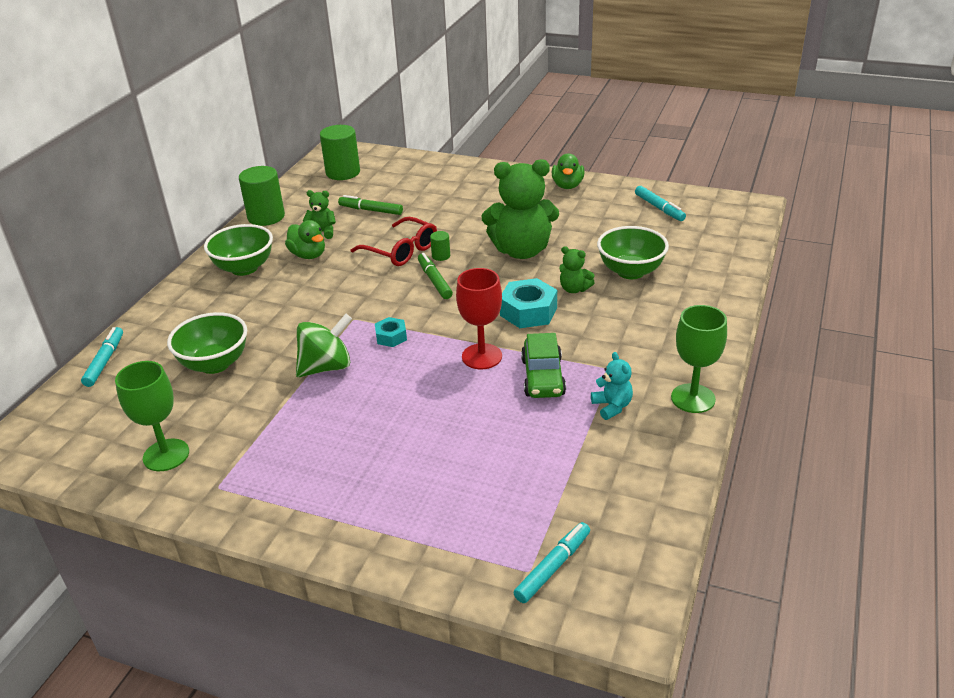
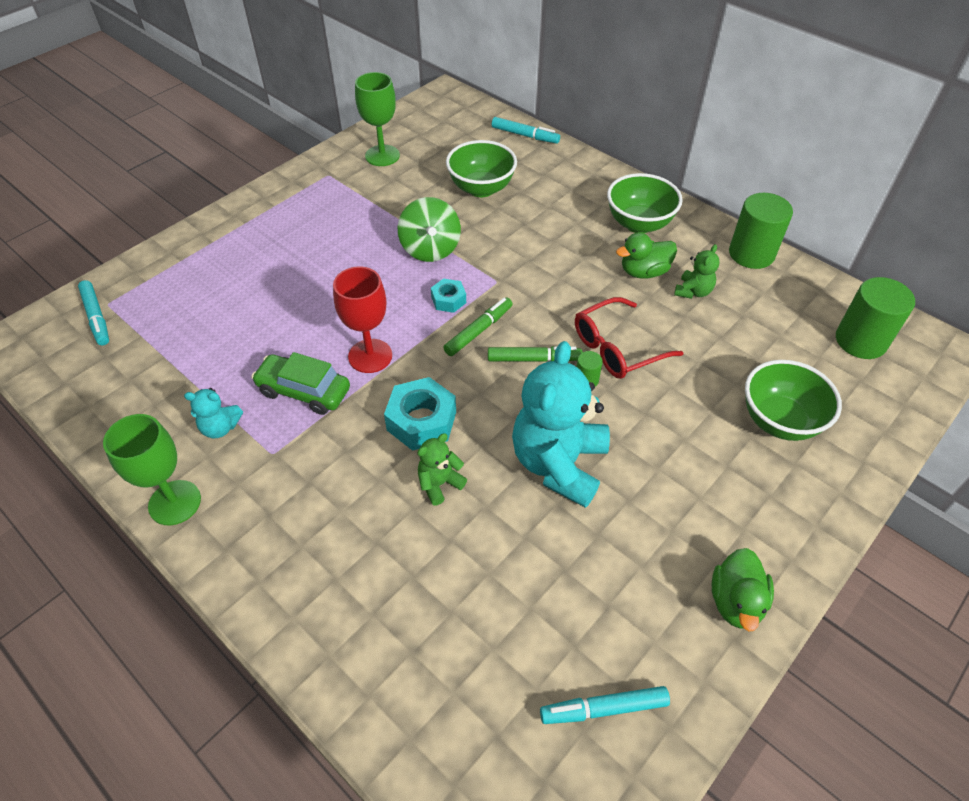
camera: 110 degrees right, 15 degrees up
green marker [338,195,403,215] -> green marker moved to [443,297,513,356]
green teddy bear [482,159,559,259] -> turquoise teddy bear [512,341,610,508]
green duck [552,153,585,189] -> green duck turned 105 degrees counterclockwise [712,548,774,631]
green bowl [597,226,669,279] -> green bowl moved to [745,360,842,441]

